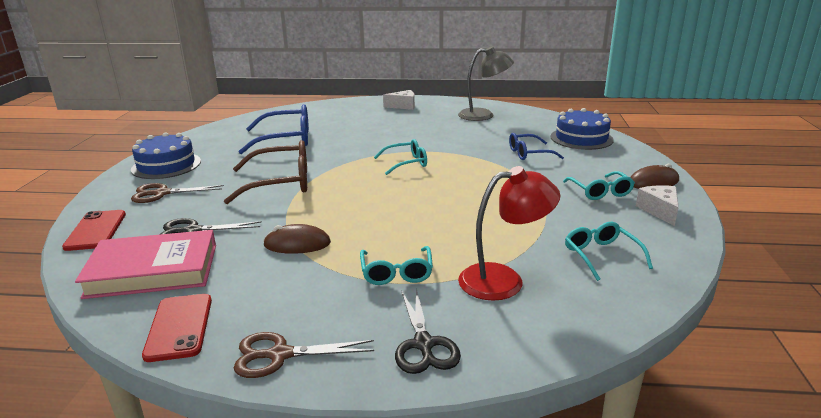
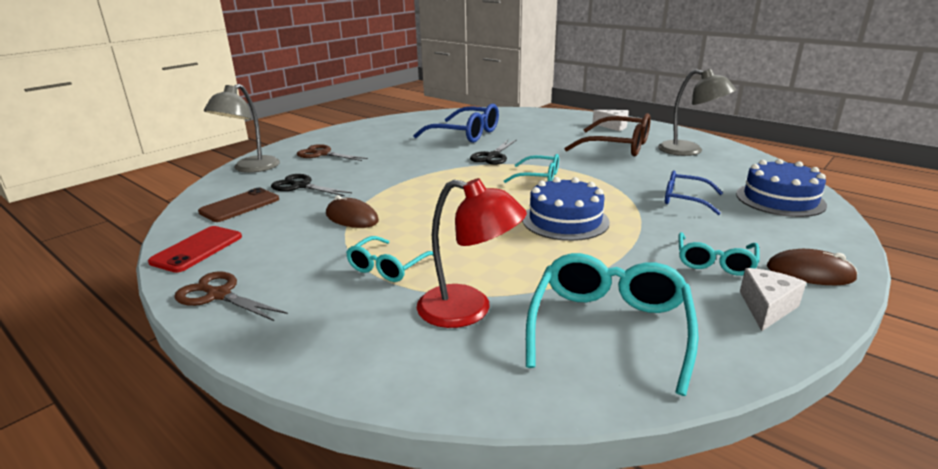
camera: 35 degrees right, 0 degrees up
red phone [62,210,126,251] -> grey lamp [204,84,280,173]
pink book [75,230,216,299] -> brown phone [198,188,279,222]
blue cake [131,132,201,179] -> blue cake moved to [522,177,610,241]
brown glasses [224,140,307,204] -> brown glasses moved to [564,113,651,156]
black scissors [395,288,461,374] -> black scissors moved to [470,140,516,165]
turquoise glasses [565,222,653,281] -> turquoise glasses [526,253,698,396], size x1.69

